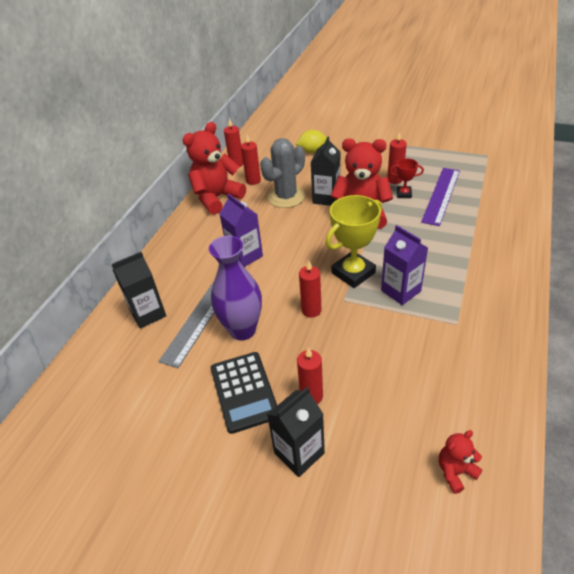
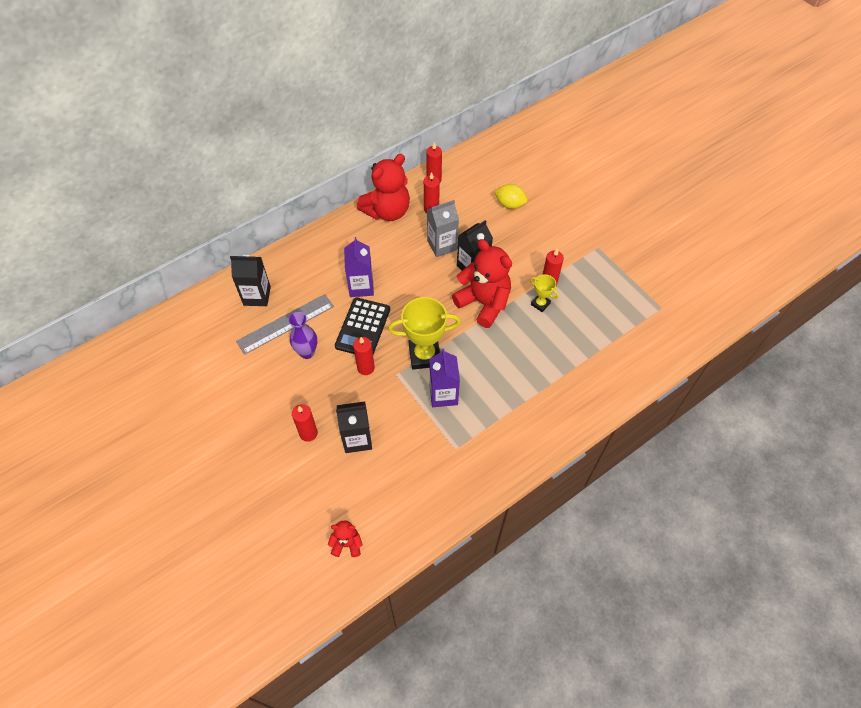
camera: 30 degrees right, 15 degrees up
red teddy bear [183,122,246,215] -> red teddy bear turned 150 degrees clockwise [357,154,410,221]
purple vase [209,236,262,341] -> purple vase [289,312,317,359], size x0.66
black calculator [211,352,277,434] -> black calculator moved to [335,298,390,354]
grey cactus [260,138,305,208] -> grey carton [427,200,459,257]
black carton [267,387,325,477] -> black carton moved to [336,401,372,453]
red trophy [390,158,424,198] -> yellow trophy [530,274,559,312]
purple ruler [421,168,460,226] -> none

